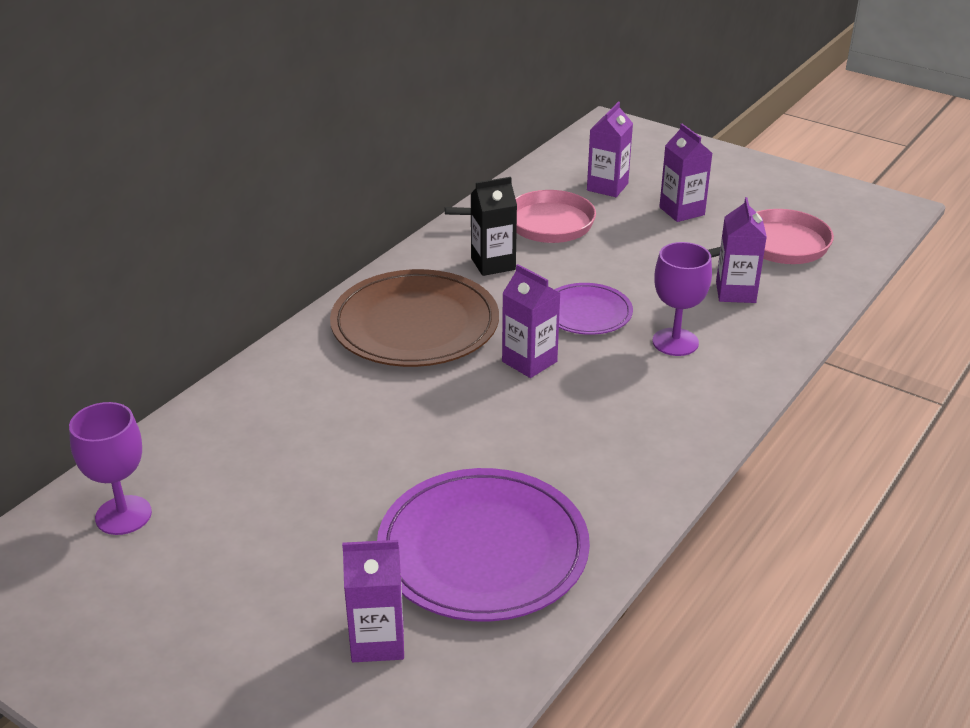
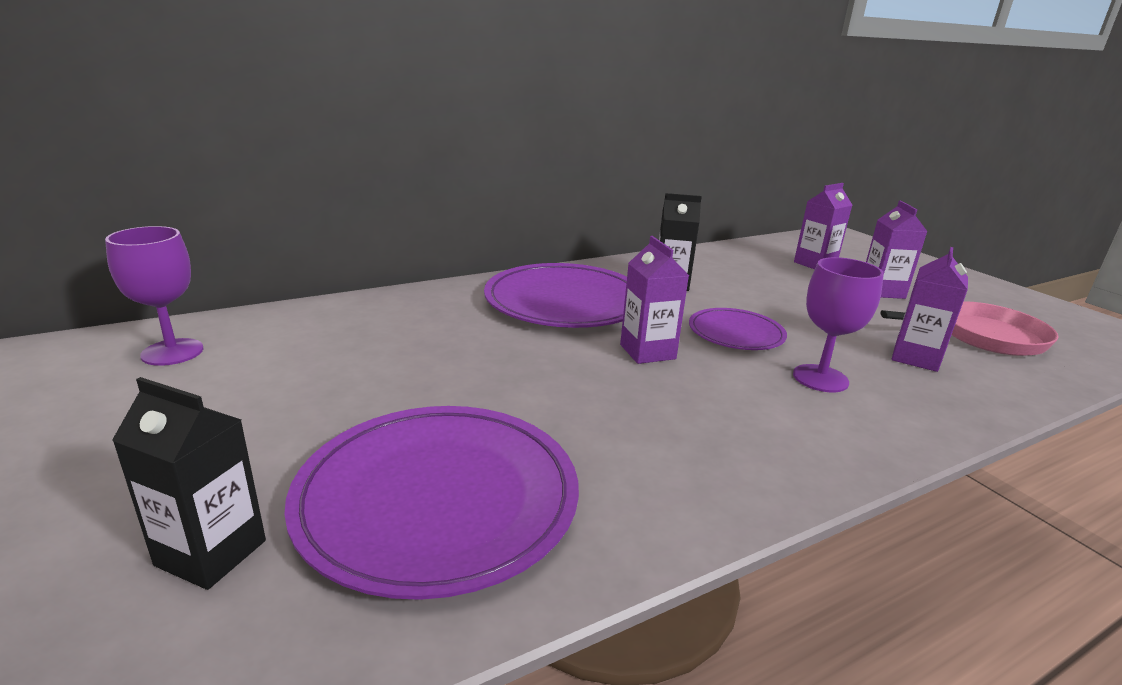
camera: 25 degrees right, 10 degrees down
brown plate [330,269,499,367] -> purple plate [484,263,627,328]
purple carton [342,540,404,662] -> black carton [112,377,266,590]
pink pan [445,190,596,243] -> none

